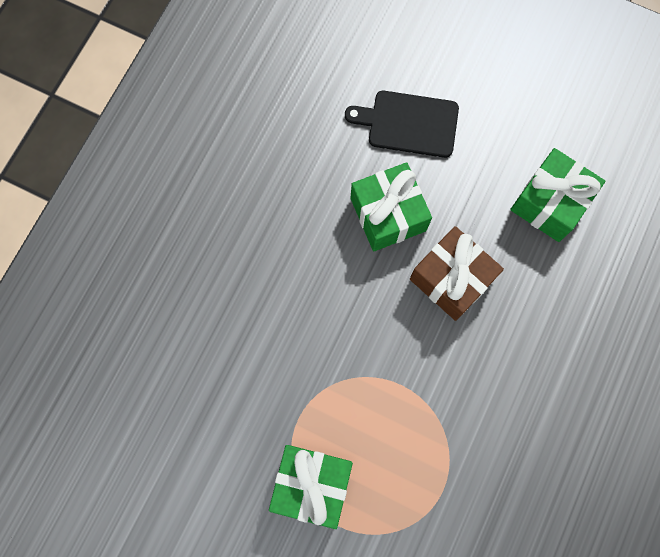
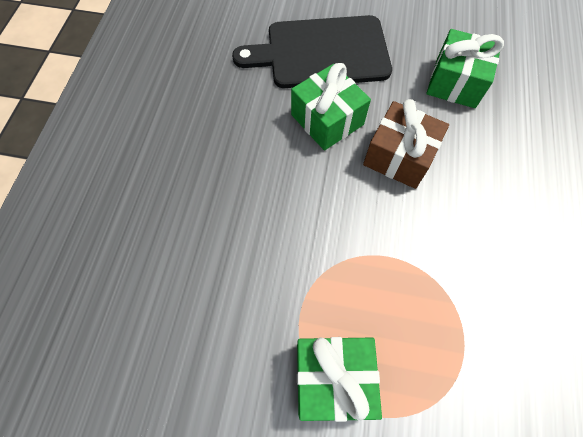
camera: 15 degrees left, 10 degrees down
black cutting board [345,91,459,158] -> black cutting board [232,15,392,88], size x1.63

